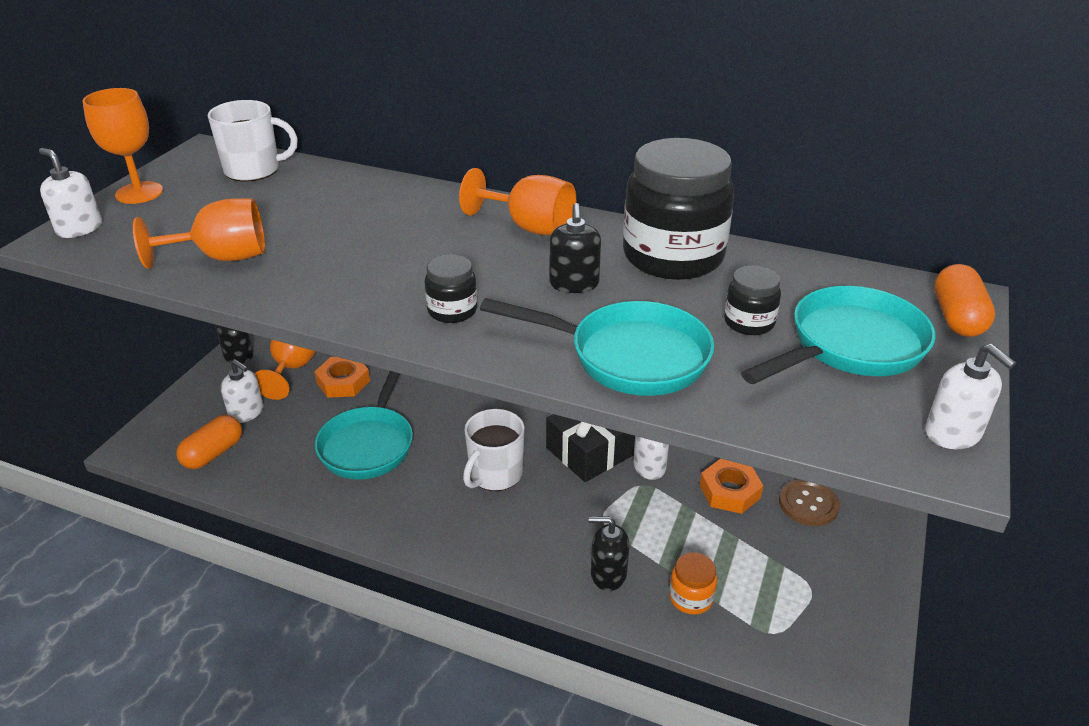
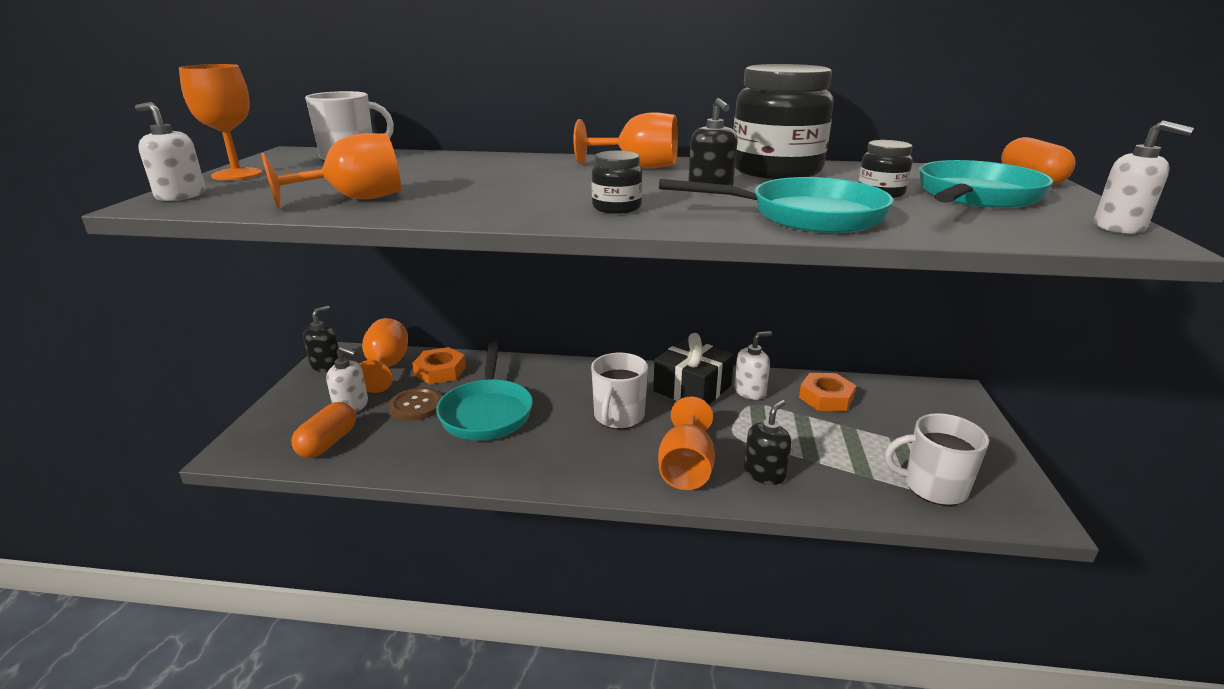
camera: 15 degrees left, 10 degrees down
black soap dispenser [589,516,629,591] -> black soap dispenser turned 135 degrees clockwise [744,400,792,485]
orange jar [669,552,717,615] -> none
brown button [779,479,840,526] -> brown button moved to [389,388,442,421]
none -> orange goblet [658,396,715,490]
none -> white mug [885,413,989,506]

